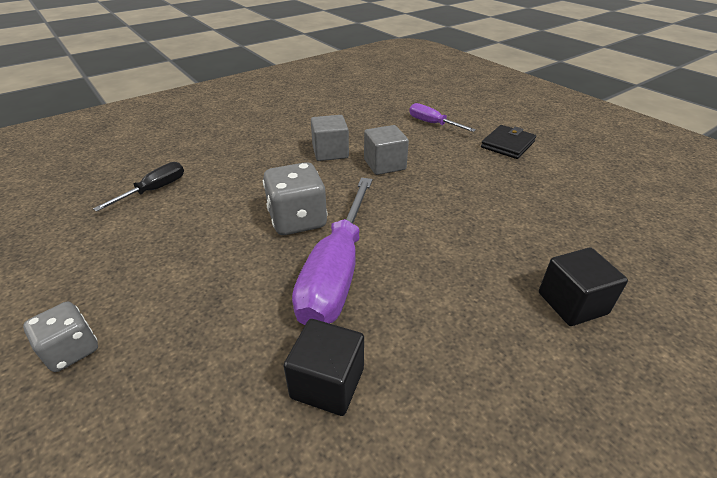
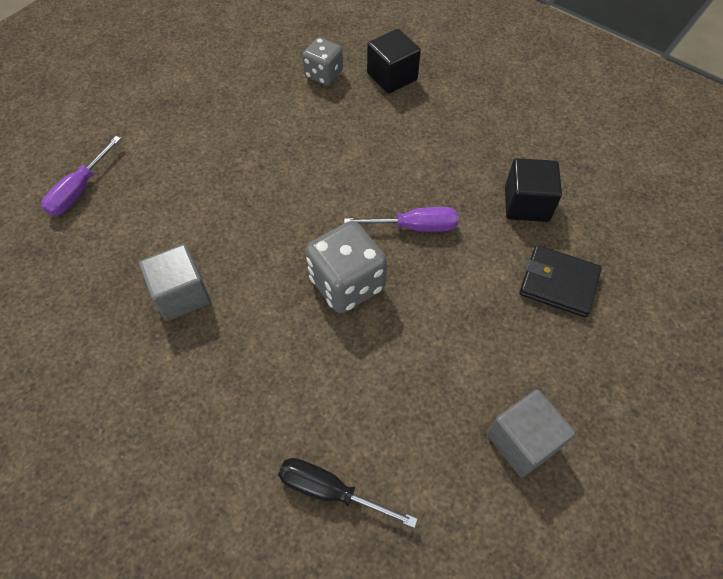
camera: 105 degrees left, 20 degrees up
grey dice [23,302,98,372] -> grey dice moved to [302,38,343,85]
purple screwdriver [292,178,373,325] -> purple screwdriver [344,207,459,232], size x0.53
grey cube [364,125,409,175] -> grey cube moved to [487,389,576,477]
black wallet [481,125,536,159] -> black wallet moved to [520,245,602,317]

